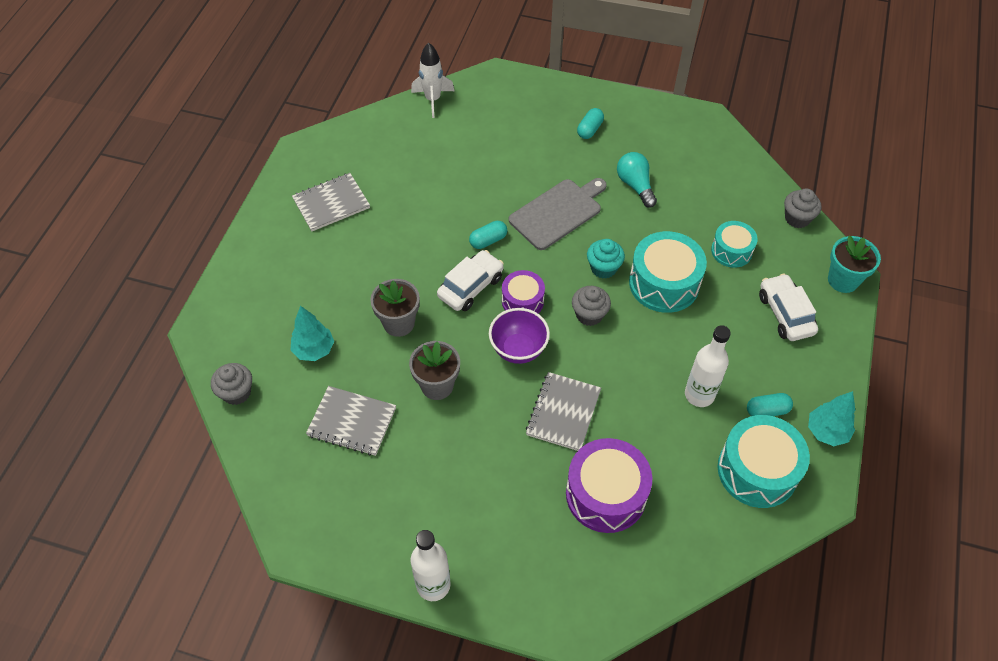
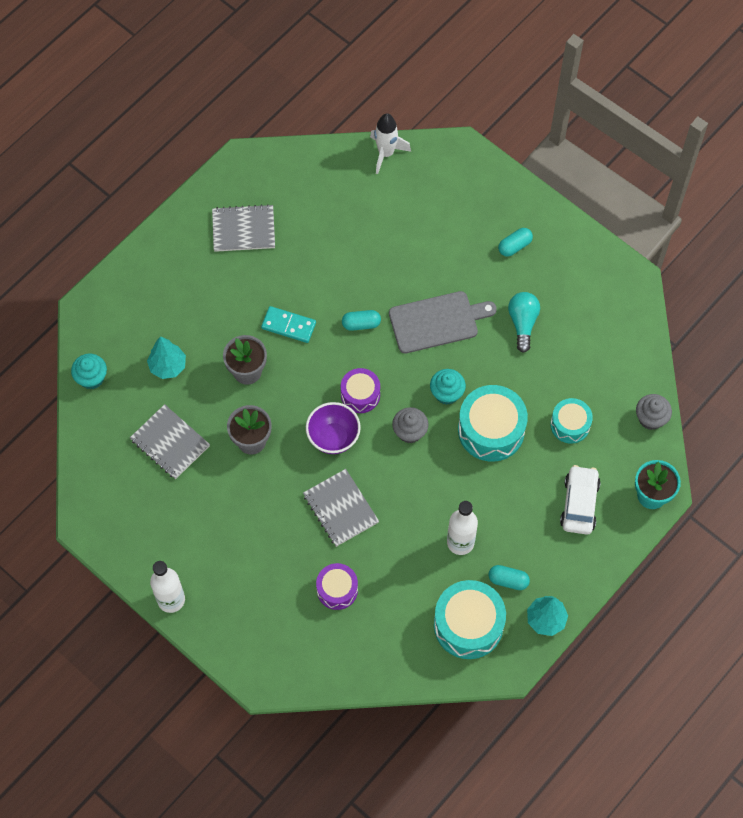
camera: 25 degrees right, 10 degrees up
grey cupcake [211,363,252,405] -> turquoise cupcake [71,354,107,389]
white car [437,250,504,311] -> none
grey notebook [526,372,601,451] -> grey notebook turned 75 degrees counterclockwise [303,469,379,547]
purple drum [566,438,653,533] -> purple drum [316,563,358,610], size x0.59
none -> turquoise domino [261,306,316,343]

